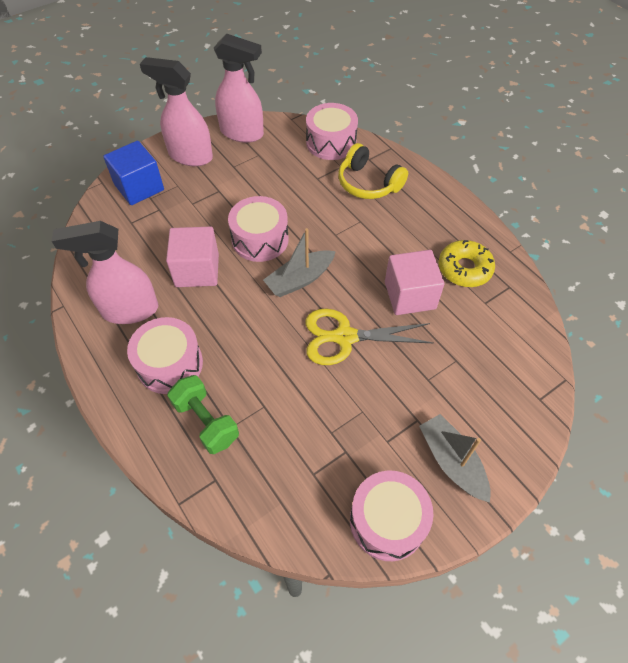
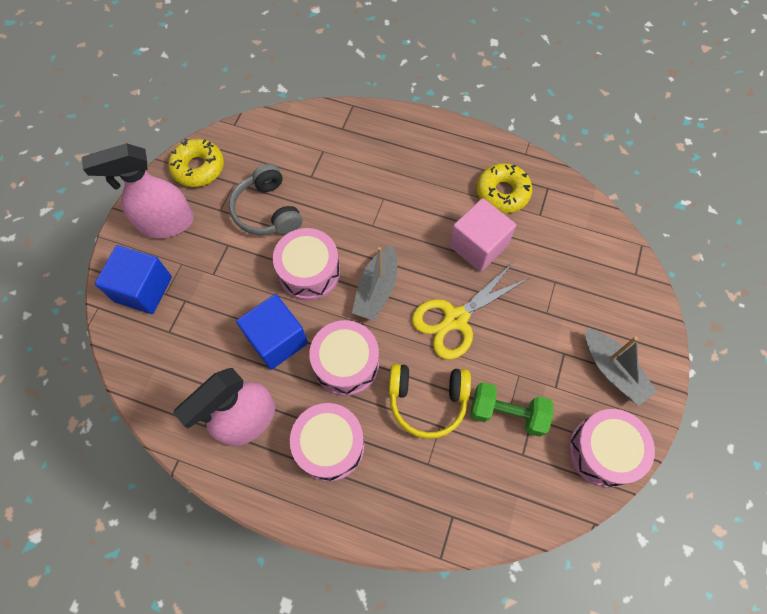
camera: 35 degrees left, 10 degrees up
pink cube [166,226,219,287] -> blue cube [236,294,308,370]
green dumbbell [167,375,239,454] -> green dumbbell moved to [470,382,553,437]
pink spray bottle [214,34,264,143] -> yellow donut [168,139,224,187]
pink drum [306,103,358,160] -> pink drum moved to [309,320,379,396]
yellow headphones [338,143,408,199] -> yellow headphones moved to [389,364,471,439]
grey boat [419,414,491,503] -> grey boat turned 150 degrees counterclockwise [586,328,657,406]
none -> grey headphones [229,164,302,235]

